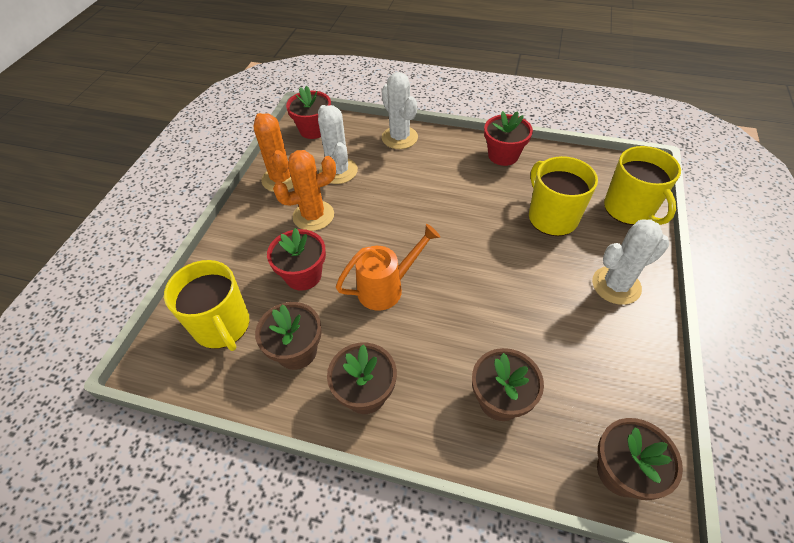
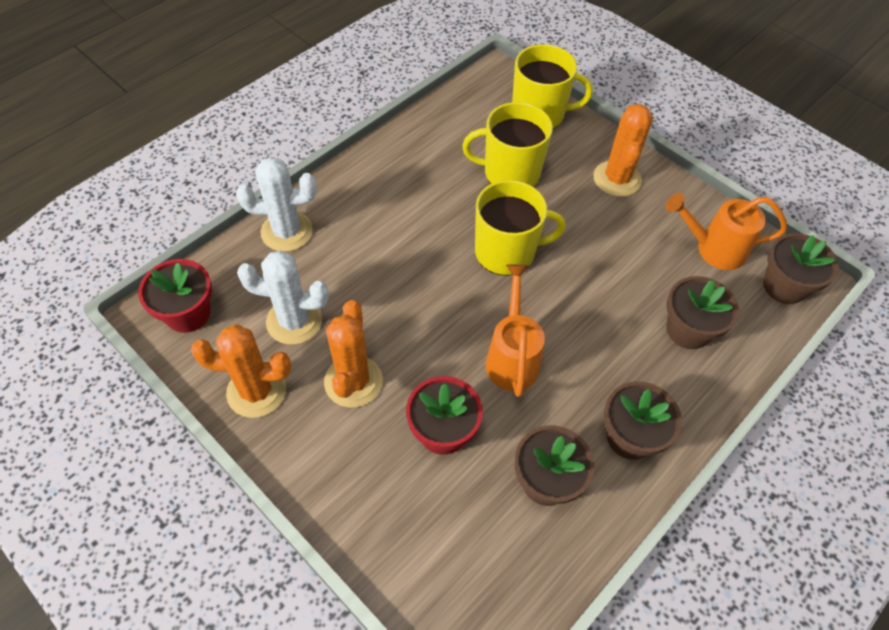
camera: 65 degrees left, 5 degrees up
yellow mug [164,260,250,351] -> yellow mug moved to [475,180,566,276]
red flower pot [484,111,533,166] -> none
white cactus [592,219,669,305] -> orange cactus [593,104,653,197]
none -> orange watering can [666,193,787,270]

